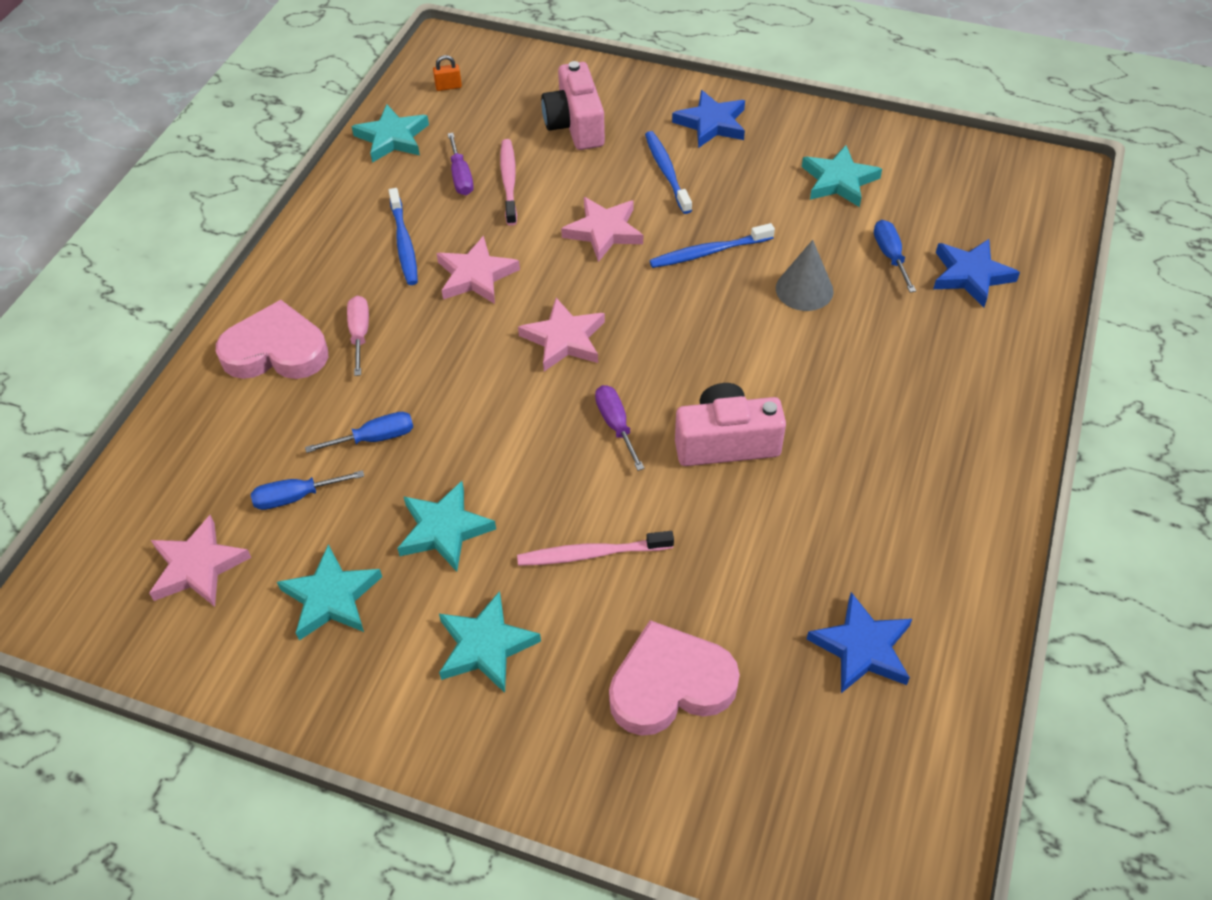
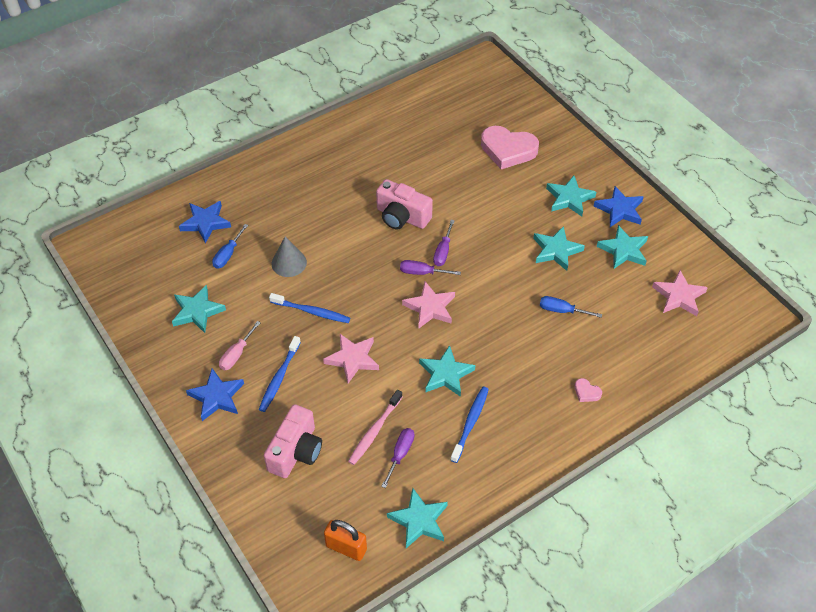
camera: 145 degrees left, 0 degrees up
pink heart [216,300,328,379] -> pink heart [574,378,602,402], size x0.42
blue screwdriver [251,470,364,510] -> none
pink screwdriver [347,296,369,376] -> pink screwdriver moved to [219,321,261,370]
orange padlock [433,55,462,91] -> orange padlock [324,520,367,561], size x1.80
pink star [436,236,520,304] -> turquoise star [419,345,475,397]
pink toothbrush [517,531,674,566] -> none
blue star [807,592,912,693] -> blue star moved to [594,186,644,227]
none -> purple screwdriver [400,260,461,275]

